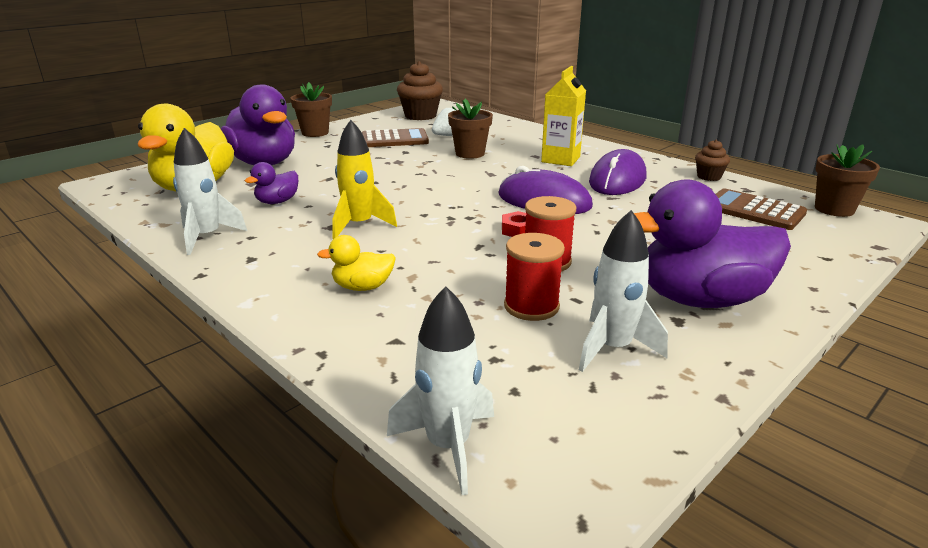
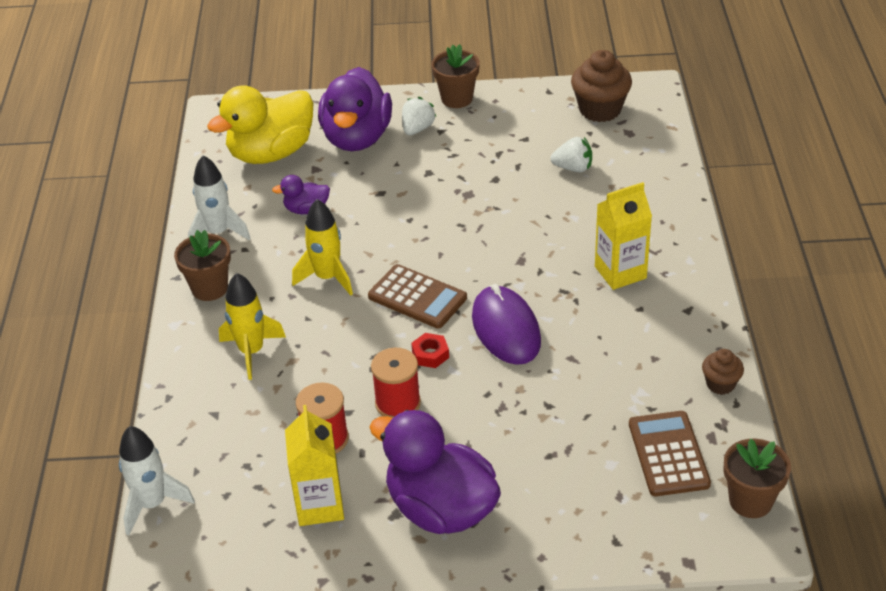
camera: 45 degrees right, 15 degrees up
yellow duck [317,235,396,291] -> yellow rocket [219,273,286,380]
brown calculator [362,128,429,147] -> brown calculator moved to [368,264,467,329]
brown flower pot [448,99,493,159] -> brown flower pot moved to [174,230,231,301]
white rocket [579,210,668,372] -> yellow carton [285,405,344,526]
purple mouse [589,149,646,195] -> none
none -> white strawberry [402,97,436,135]

